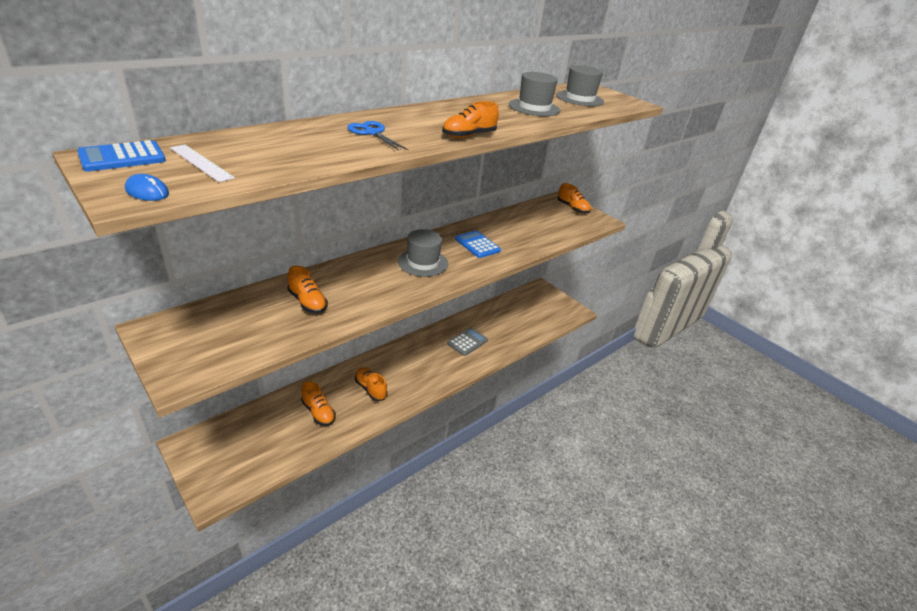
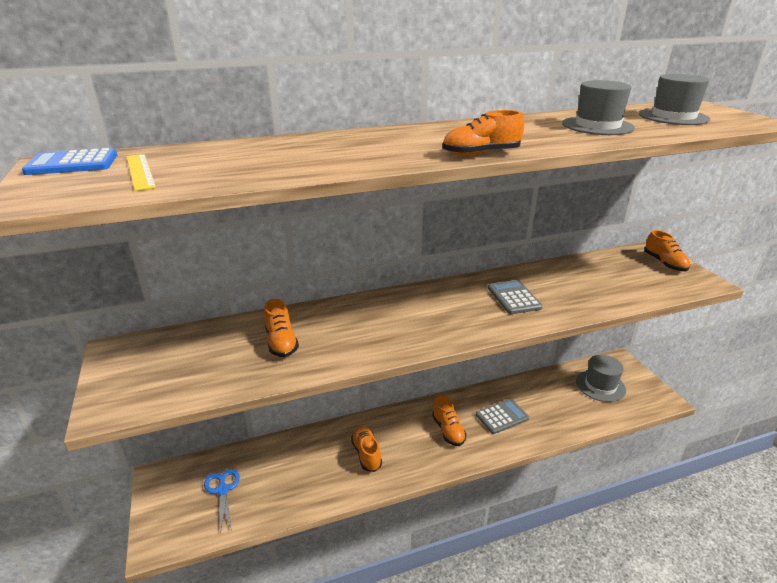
camera: 25 degrees right, 5 degrees down
blue mouse [125,174,169,201] -> none
white ruler [170,144,235,182] -> yellow ruler [126,154,156,191]
orange shoe [301,381,336,426] -> orange shoe moved to [432,395,466,446]
blue scissors [347,121,408,151] -> blue scissors moved to [204,469,240,534]
grey hat [398,229,448,277] -> grey hat moved to [576,355,626,402]
blue calculator [455,231,501,258] -> grey calculator [488,280,543,314]

